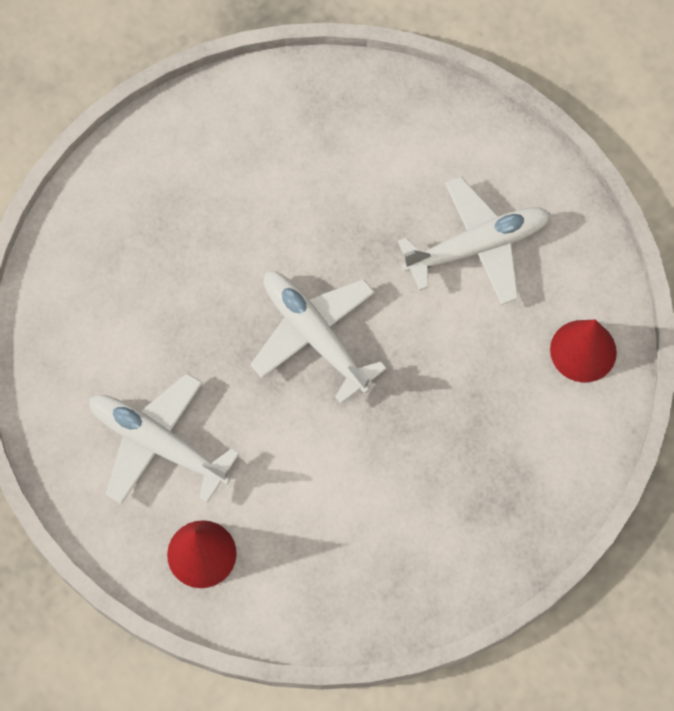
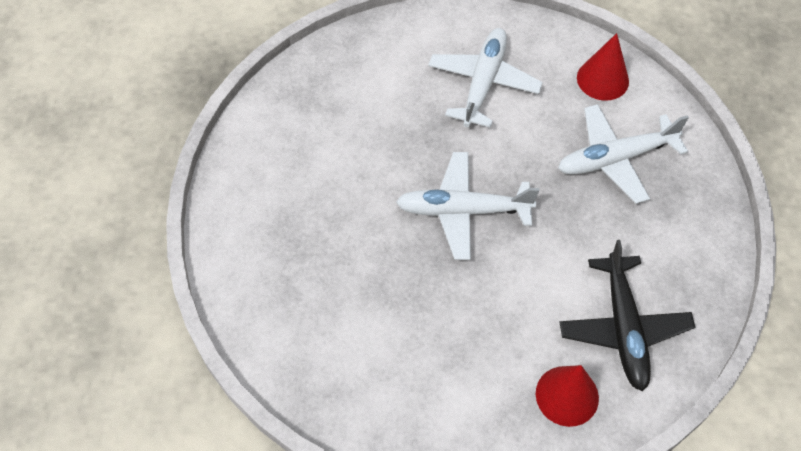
camera: 50 degrees left, 10 degrees down
white plane [89,373,240,505] -> white plane moved to [558,104,689,204]
none -> black plane [559,240,695,391]

